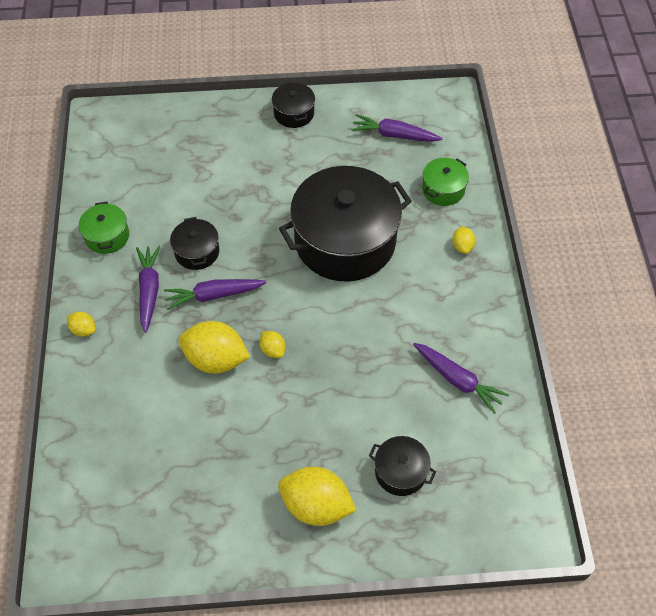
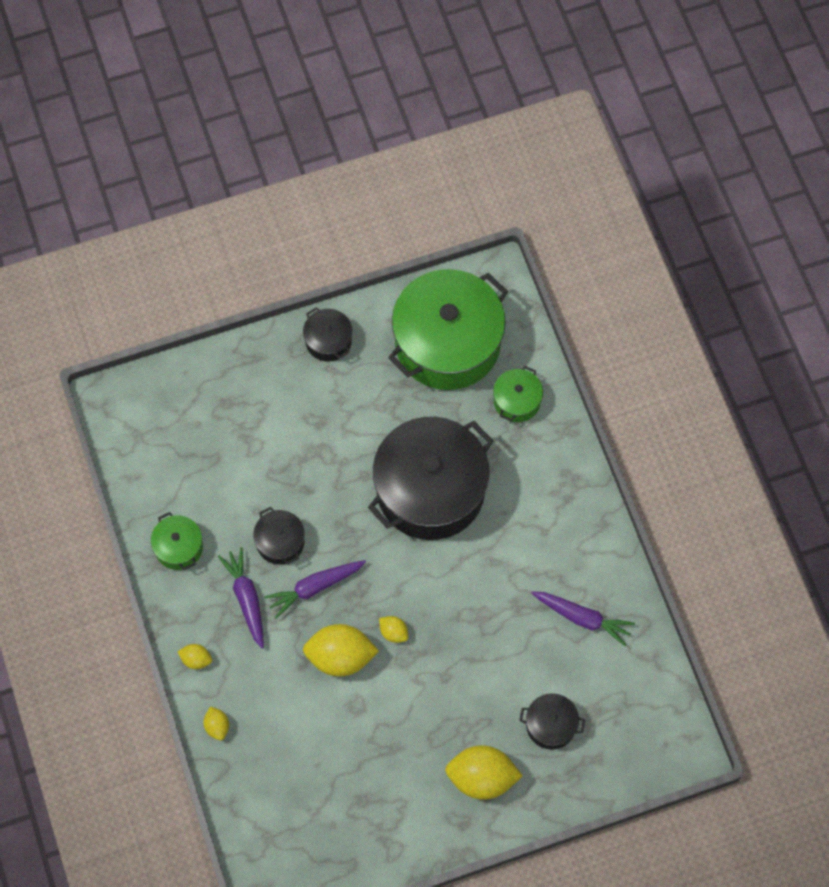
camera: 15 degrees left, 10 degrees up
purple carrot [351,114,443,142] -> green pot [388,269,508,390]
yellow lemon [452,226,476,254] -> yellow lemon moved to [204,706,229,740]

